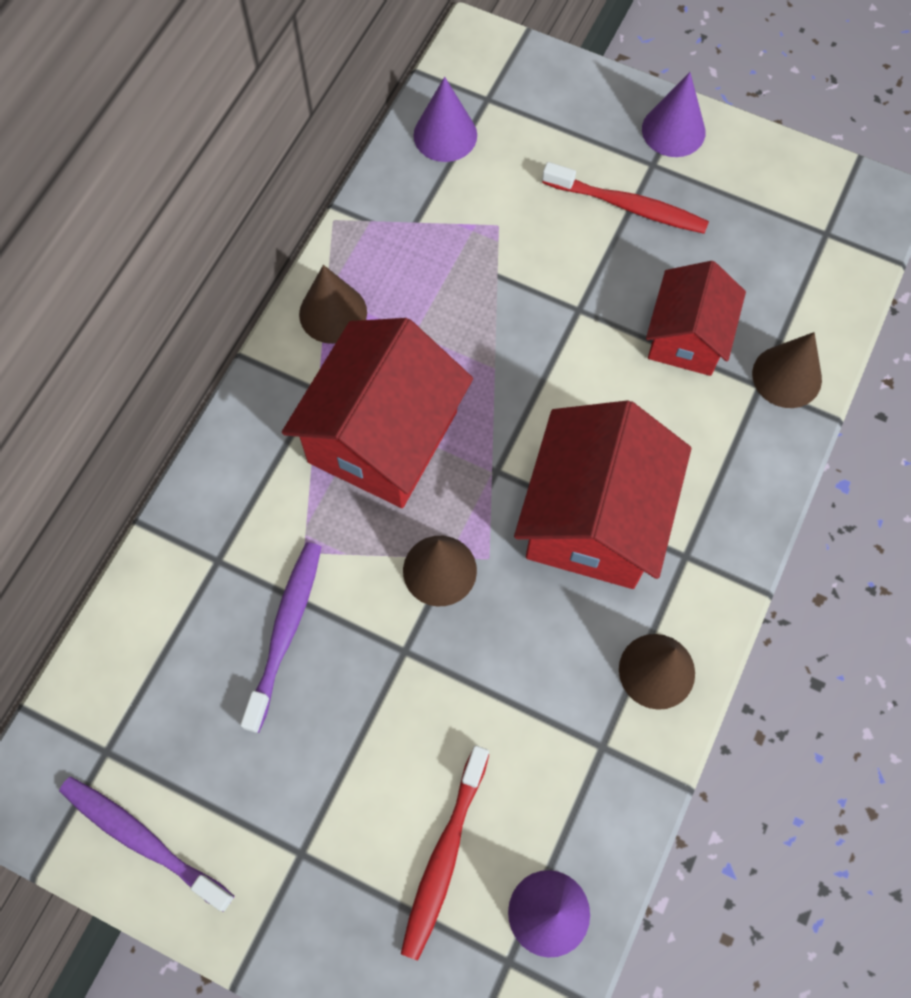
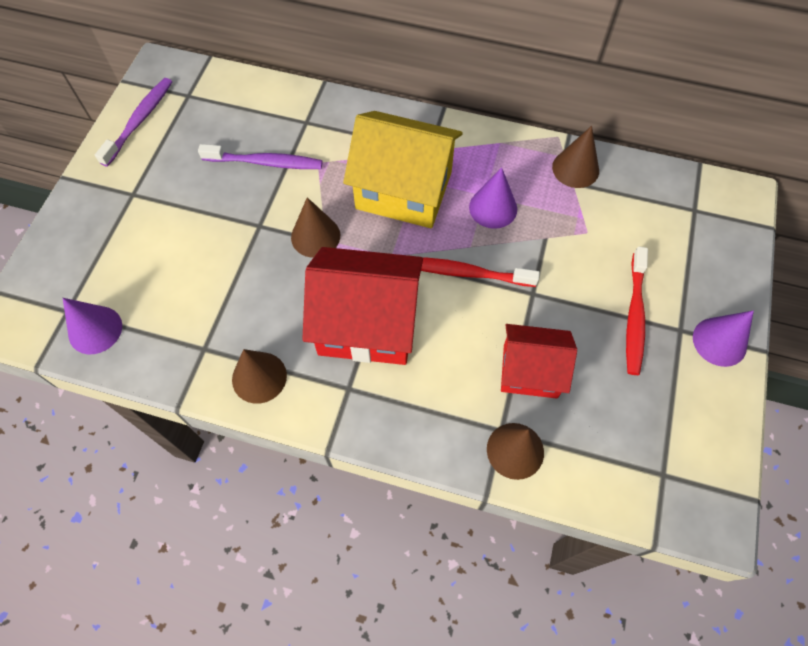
camera: 80 degrees right, 5 degrees down
red house [282,318,473,508] -> yellow house [343,111,463,228]
brown cone [299,265,367,344] -> brown cone moved to [552,126,599,188]
red toothbrush [401,745,489,961] -> red toothbrush moved to [421,257,540,287]
purple cone [413,77,477,162] -> purple cone moved to [469,167,517,229]

